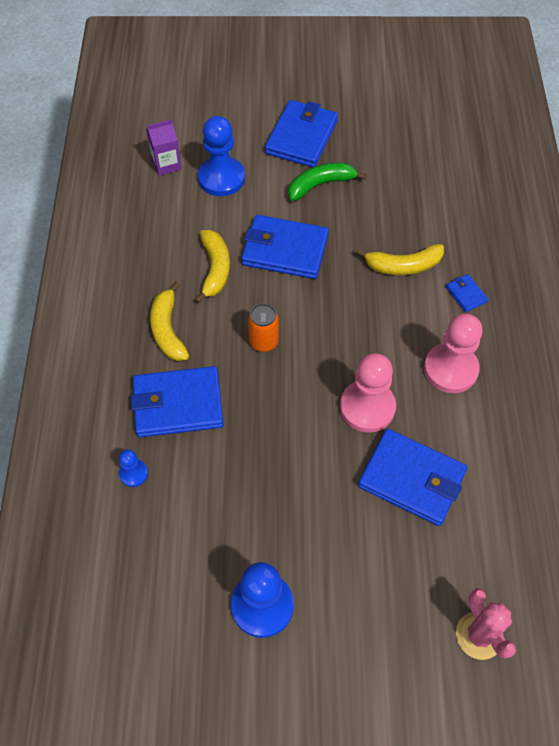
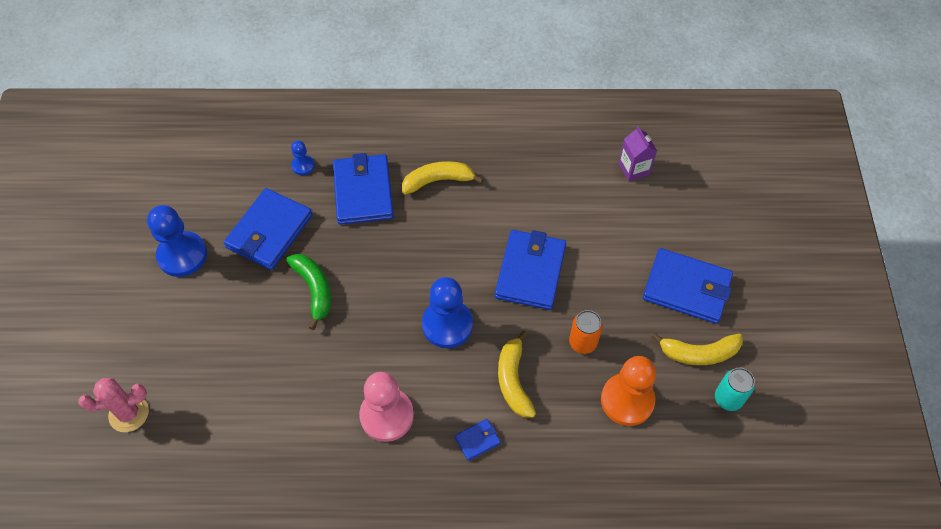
camera: 90 degrees right, 0 degrees up
yellow banana [195,230,230,303] -> yellow banana moved to [651,332,743,365]
blue pawn [198,116,245,196] -> blue pawn moved to [422,277,473,348]
orange can [248,303,279,352] -> orange can moved to [569,310,603,354]
green banana [288,163,367,201] -> green banana moved to [286,254,331,330]
pink pawn [340,353,396,433] -> none
blue wallet [358,429,467,526] -> blue wallet moved to [224,188,312,270]
none -> orange pawn [601,356,656,426]
none -> turquoise can [715,368,755,411]

